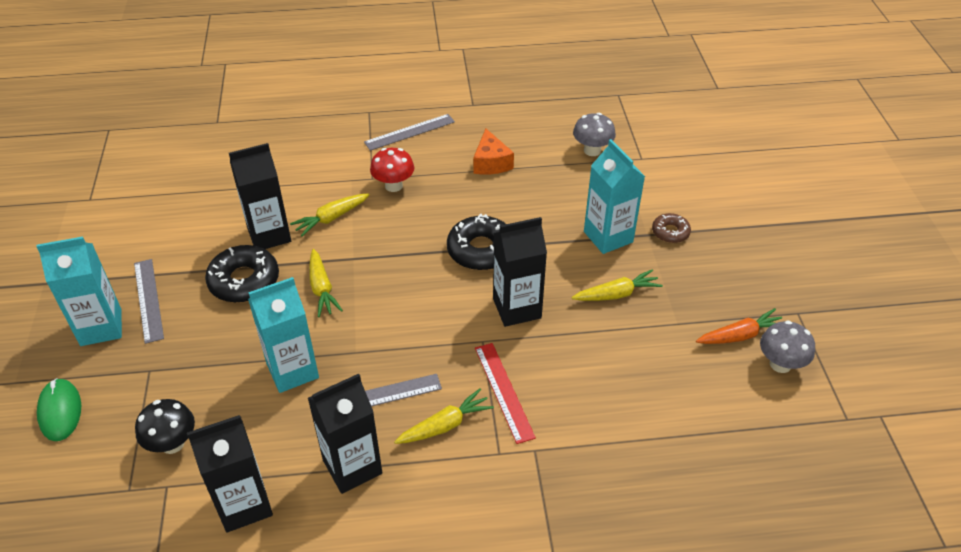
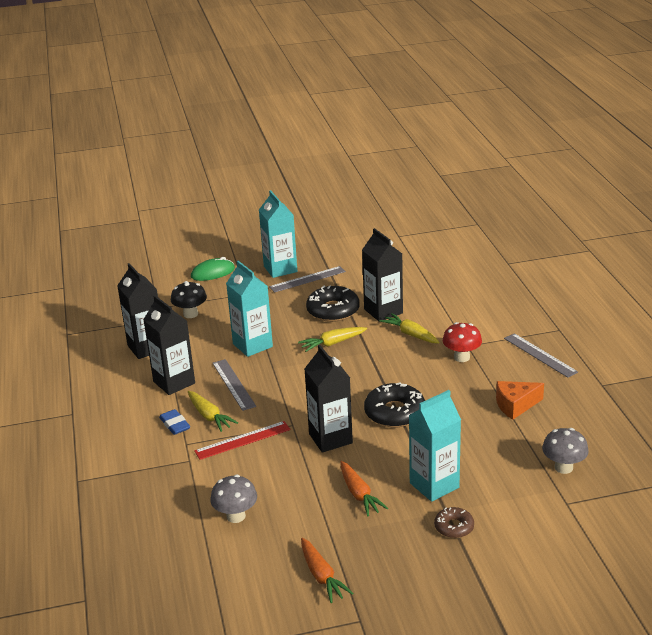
camera: 85 degrees right, 15 degrees down
yellow carrot [571,269,663,301] -> orange carrot [340,461,388,516]
grey mushroom [760,320,815,373] -> grey mushroom moved to [210,474,257,523]
none -> blue eraser [159,409,190,435]

